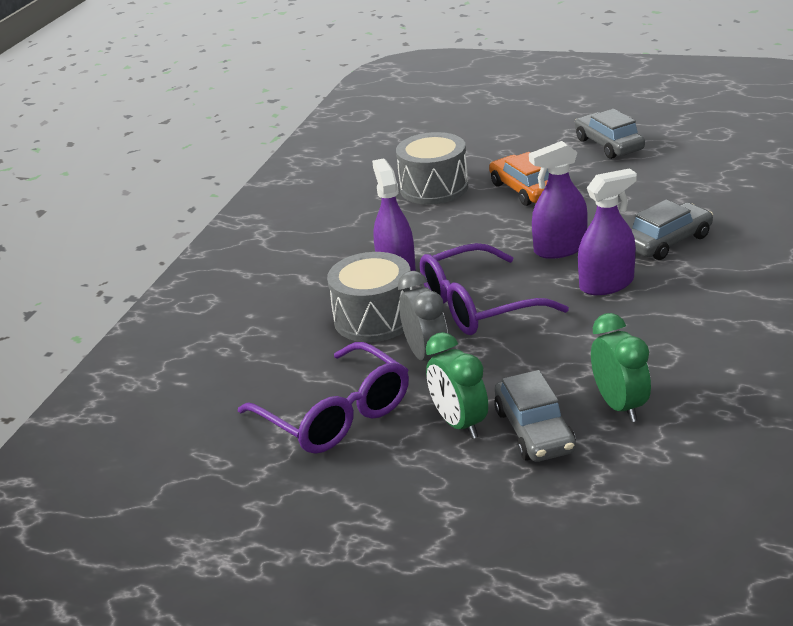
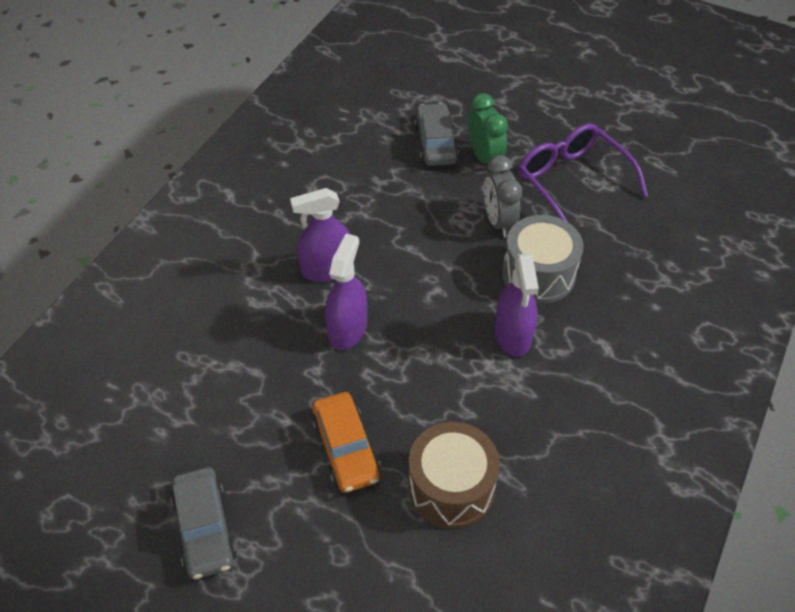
camera: 175 degrees left, 20 degrees up
grey drum [396,132,468,204] -> brown drum [408,422,500,529]
purple glasses [420,243,569,335] -> none
purple spray bottle [529,141,588,259] -> purple spray bottle turned 60 degrees counterclockwise [325,234,367,350]
green clock [591,313,651,422] -> none
grey car [631,199,713,260] -> none

